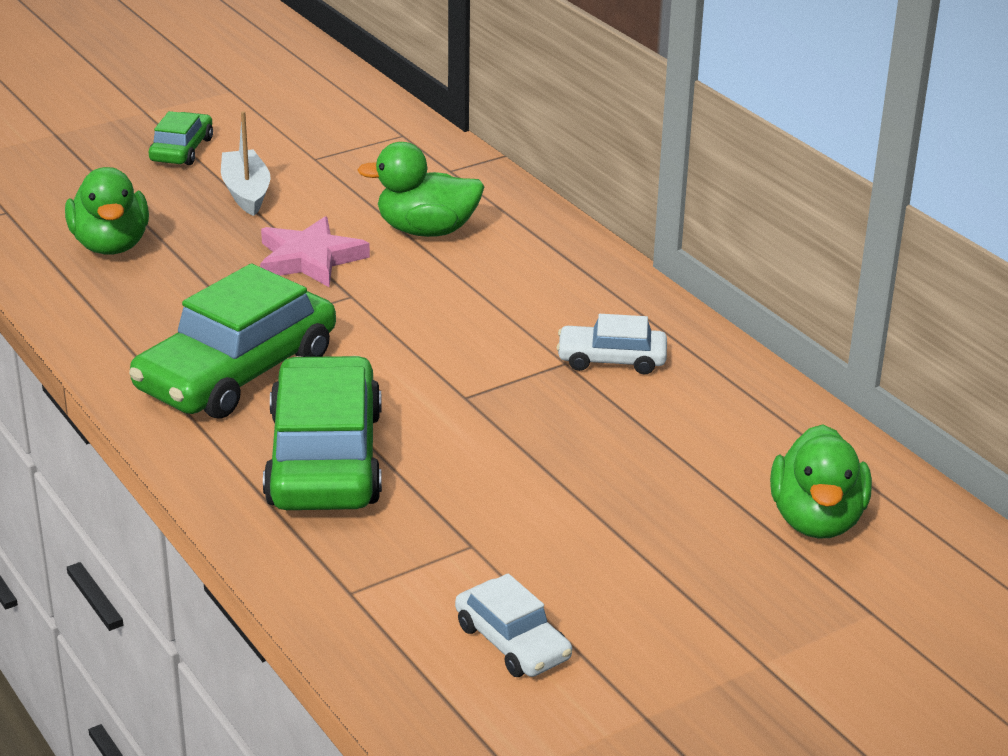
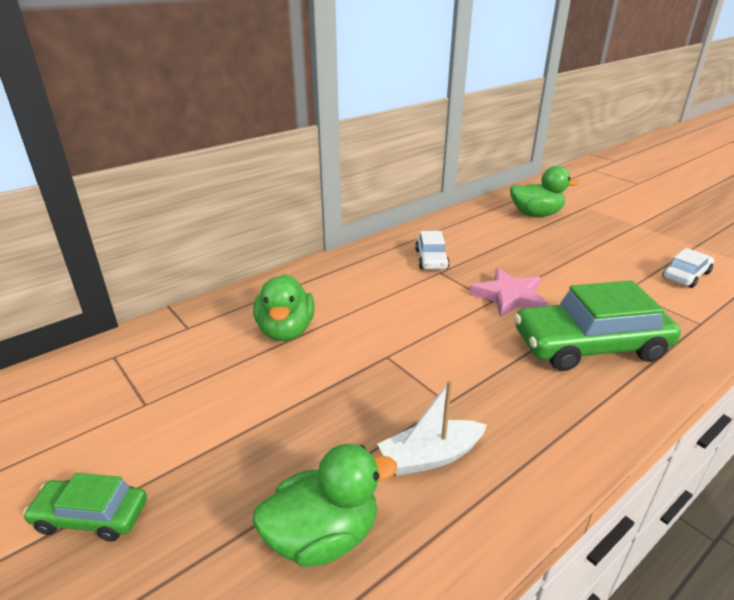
camera: 95 degrees left, 0 degrees up
green car [129,264,336,419] -> none
white boat [221,111,271,216] -> white boat moved to [377,380,487,476]
pink star [260,216,370,287] -> pink star moved to [470,268,548,318]

